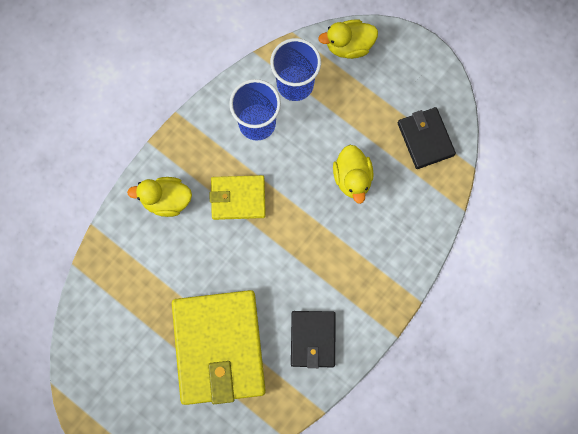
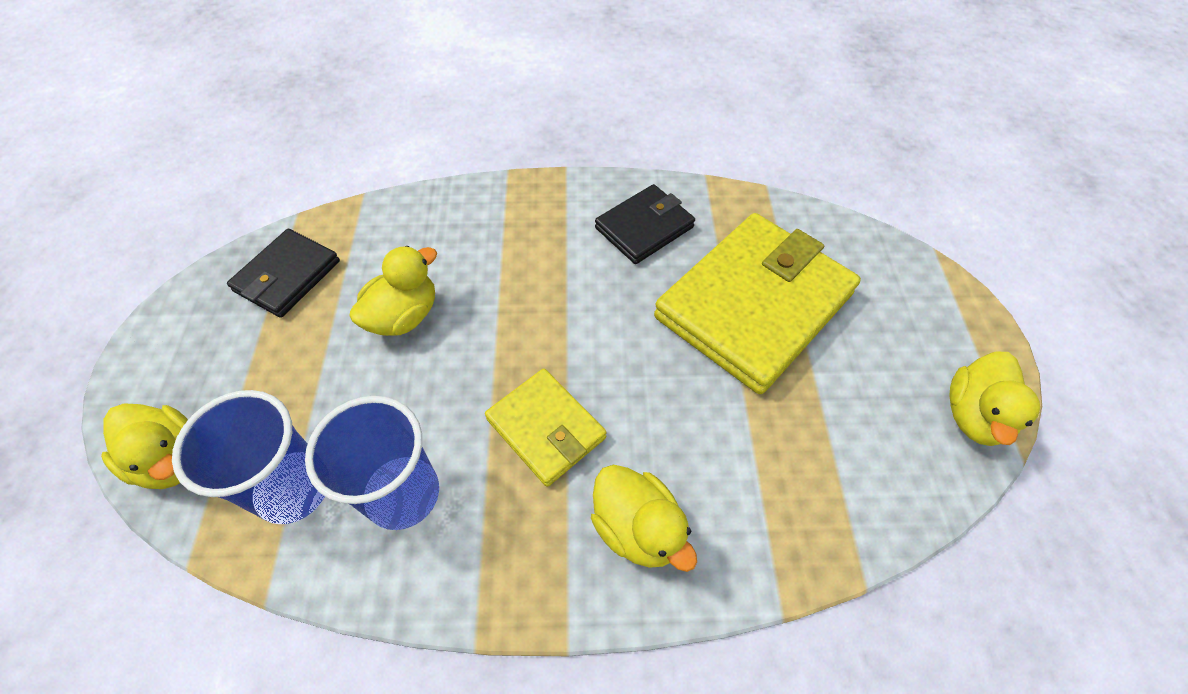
camera: 130 degrees left, 20 degrees down
none -> yellow duck [949,352,1040,446]

